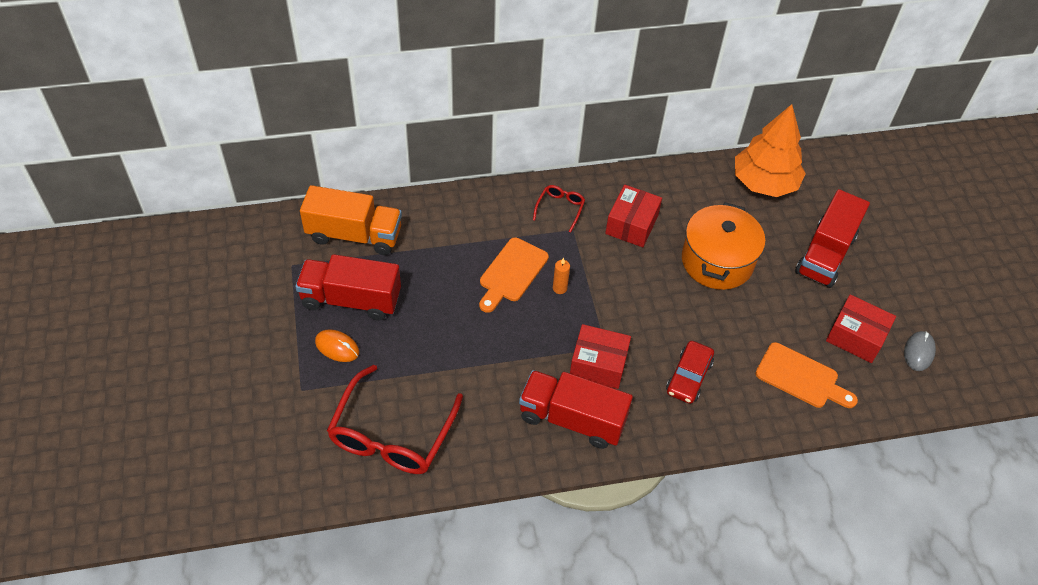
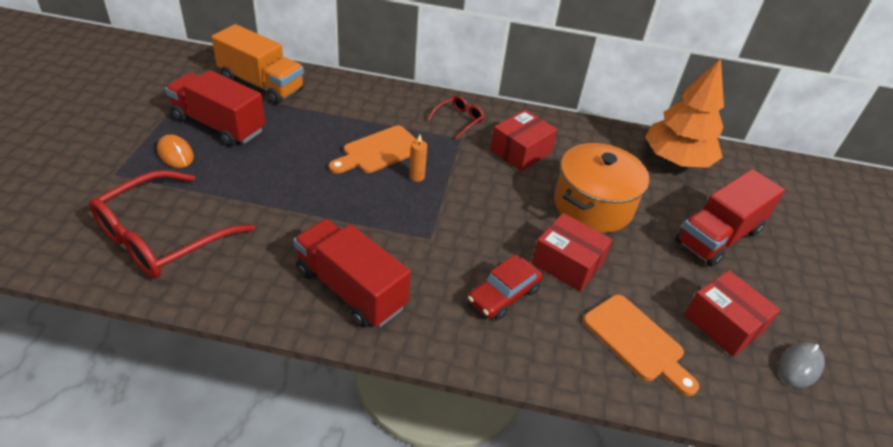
camera: 20 degrees right, 10 degrees down
red box [570,324,631,389] -> red box moved to [532,213,613,292]

